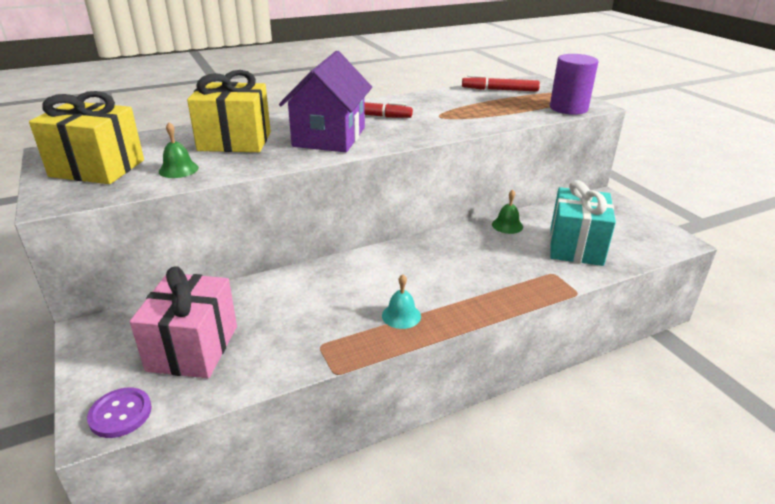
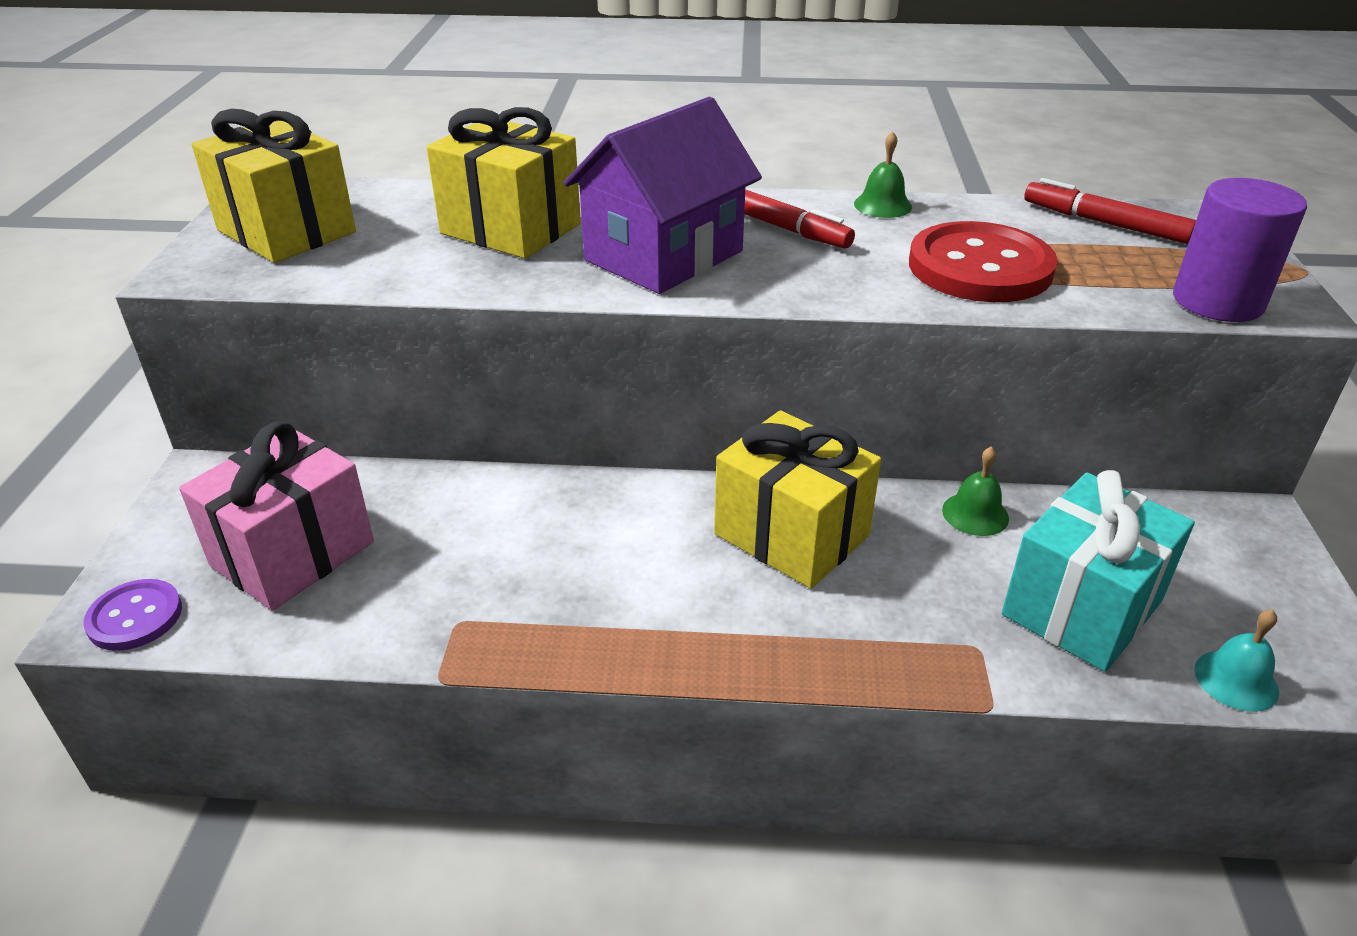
camera: 30 degrees right, 5 degrees up
green bell [159,122,199,178] -> green bell moved to [854,131,912,218]
turquoise bell [382,274,421,329] -> turquoise bell moved to [1194,609,1279,712]
none -> yellow gift [714,410,881,589]
none -> red button [909,221,1058,302]

